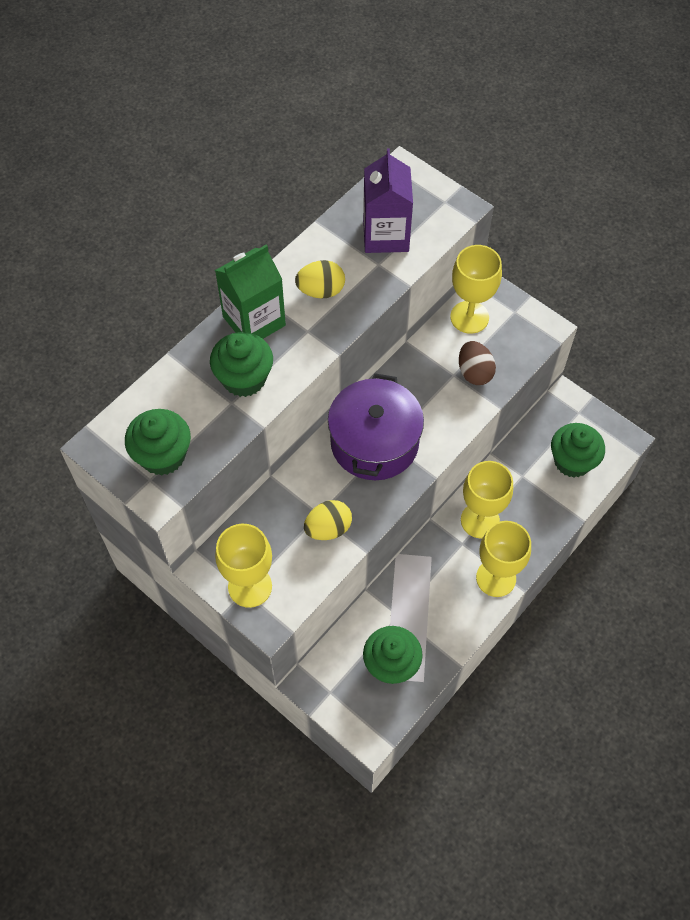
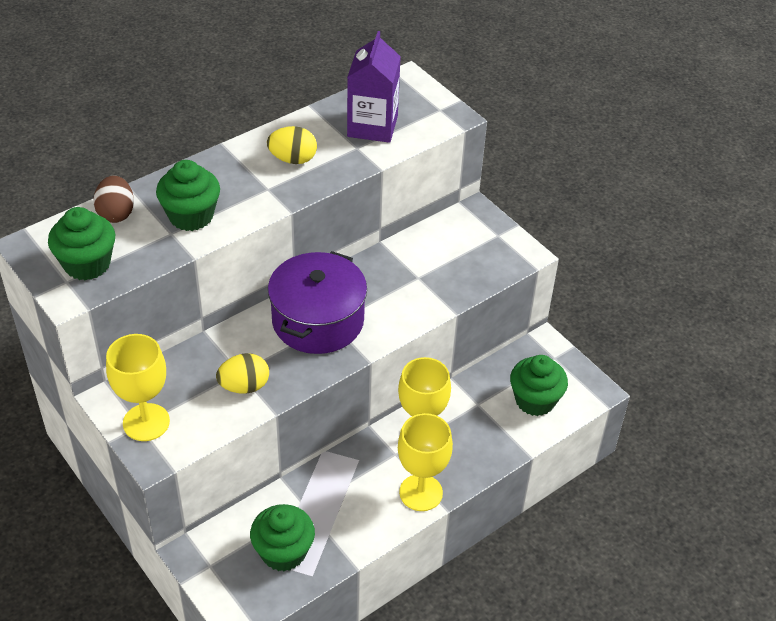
camera: 10 degrees right, 15 degrees down
green carton [215,245,286,339] -> none
yellow goblet [450,245,502,334] -> none
brown egg [459,341,496,385] -> brown egg moved to [93,175,134,223]

